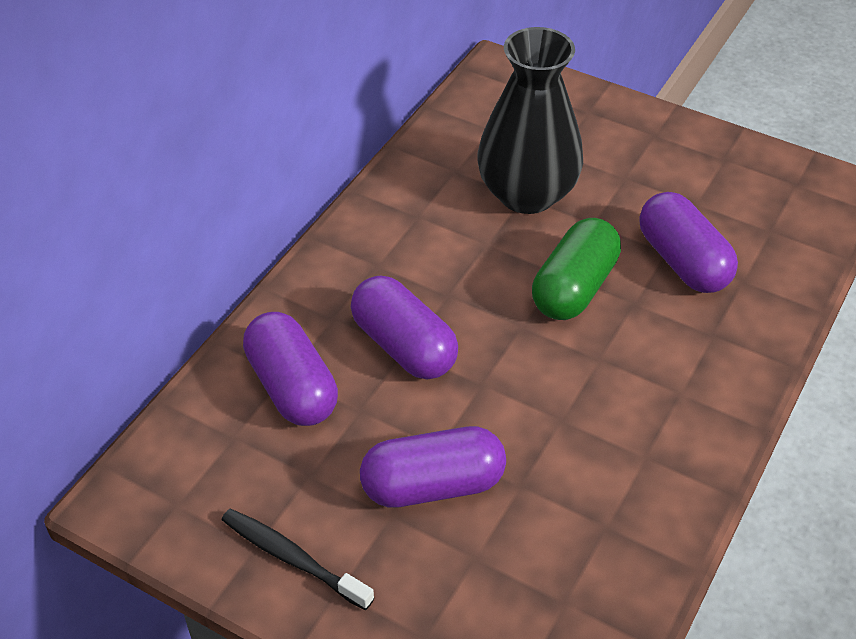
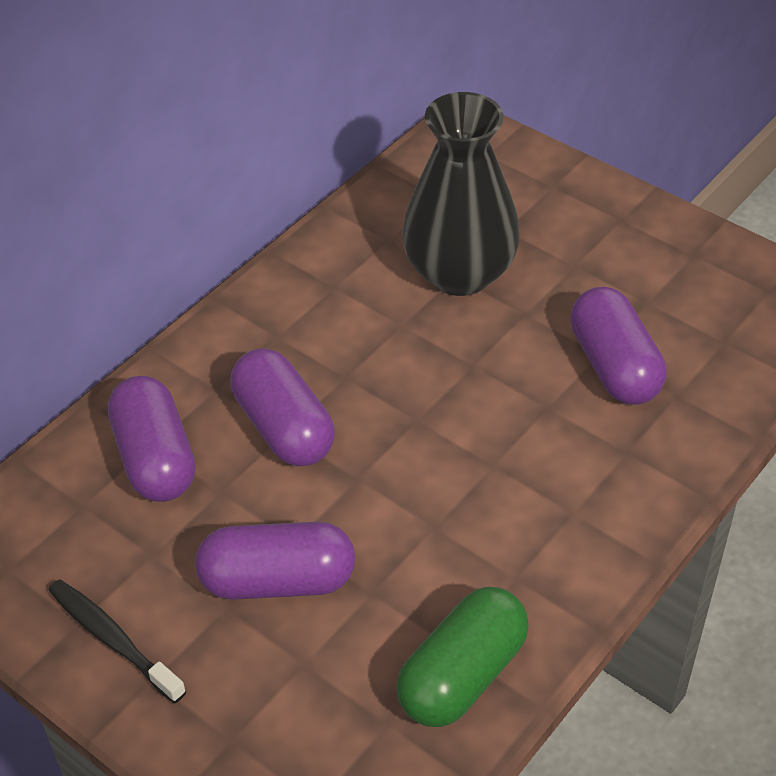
camera: 10 degrees right, 0 degrees up
green capsule [532,218,621,320] -> green capsule moved to [396,587,529,727]

